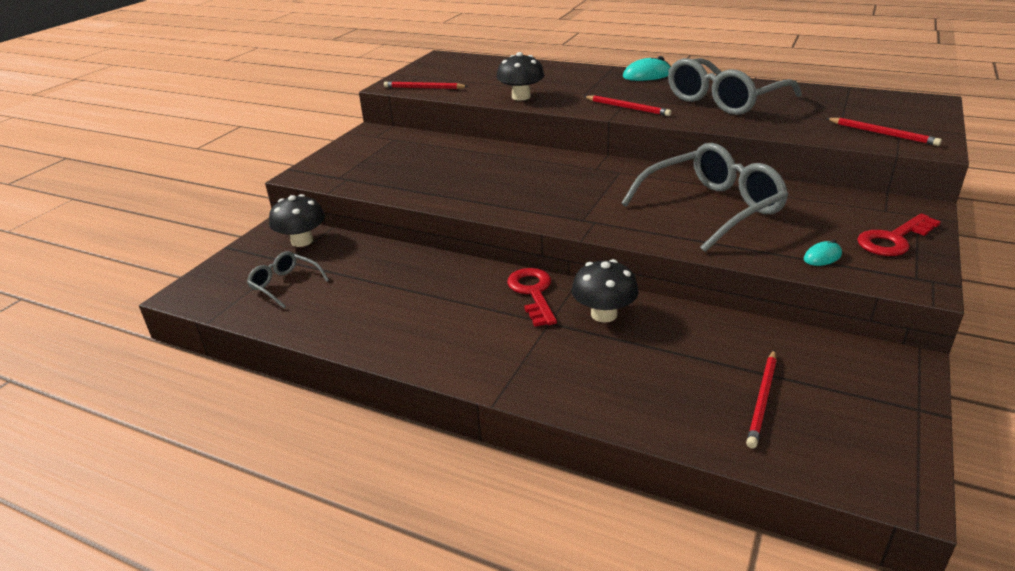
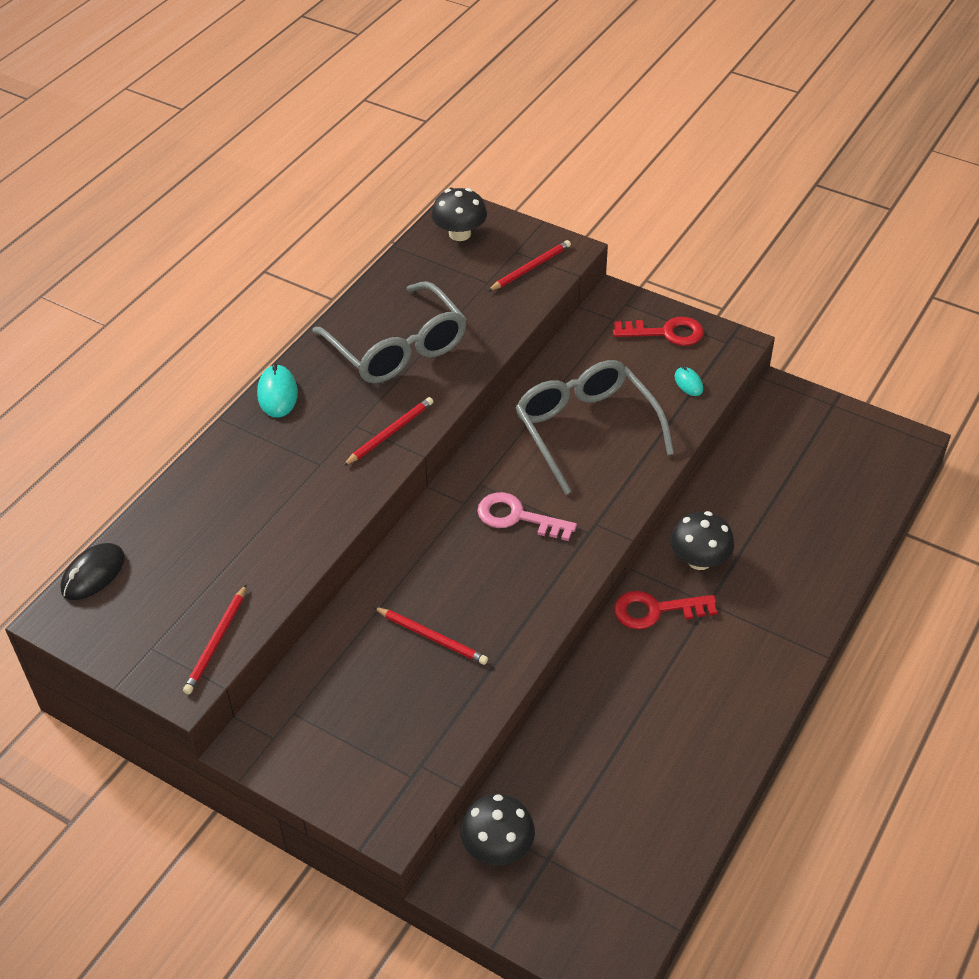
camera: 85 degrees left, 15 degrees up
grey glasses [247,251,329,308] -> none
black mushroom [496,52,544,100] -> black mushroom moved to [432,188,487,241]
red pencil [746,350,777,448] -> red pencil moved to [374,607,488,665]
red key [857,214,941,256] -> red key turned 60 degrees counterclockwise [613,317,704,346]
none -> black mouse [60,543,125,600]
none -> pink key [477,492,577,541]

